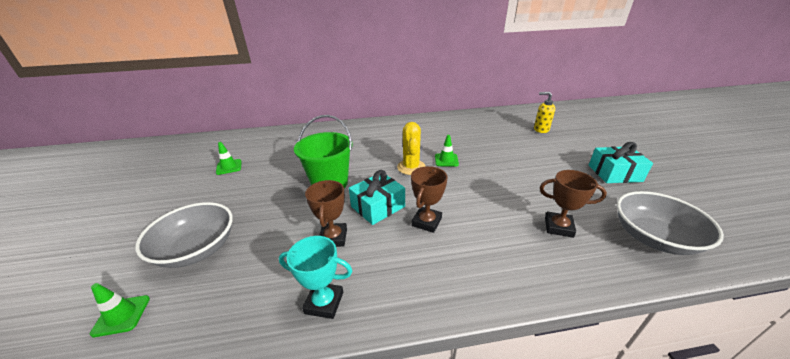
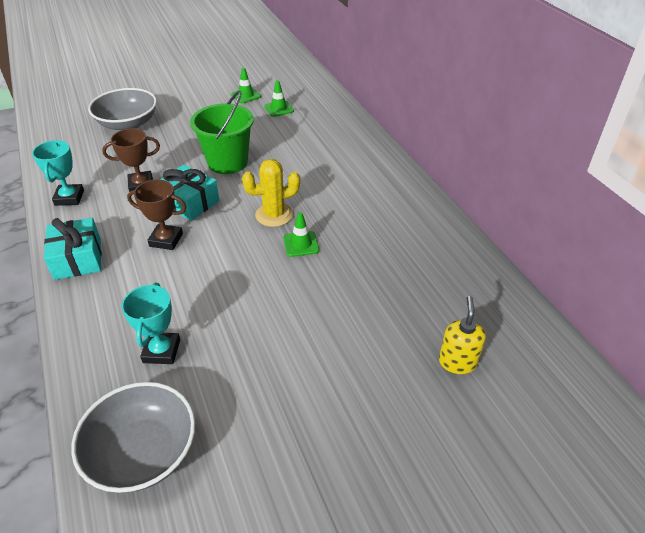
camera: 75 degrees right, 10 degrees up
green traffic cone [90,283,150,337] -> green traffic cone moved to [264,80,294,117]
brown trophy [540,170,607,238] -> turquoise trophy [121,283,180,364]
turquoise gift [588,142,653,183] -> turquoise gift moved to [44,218,102,280]

